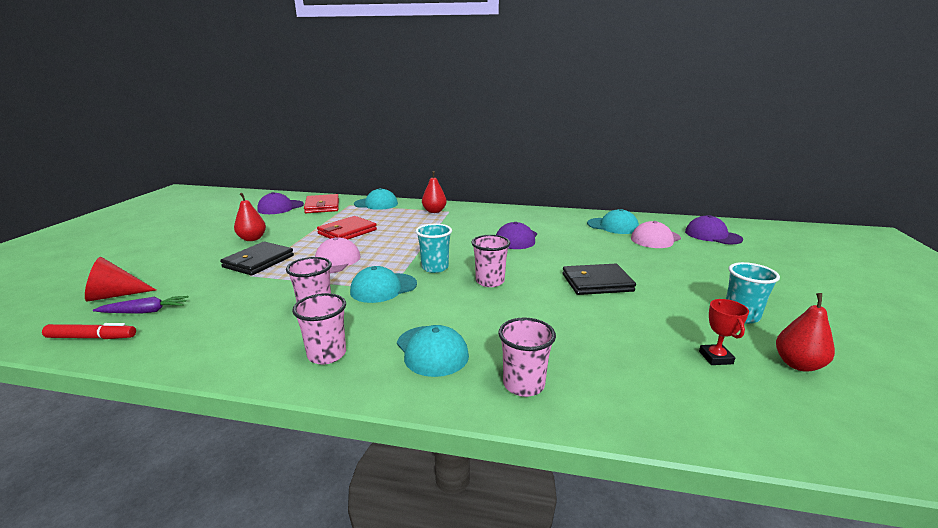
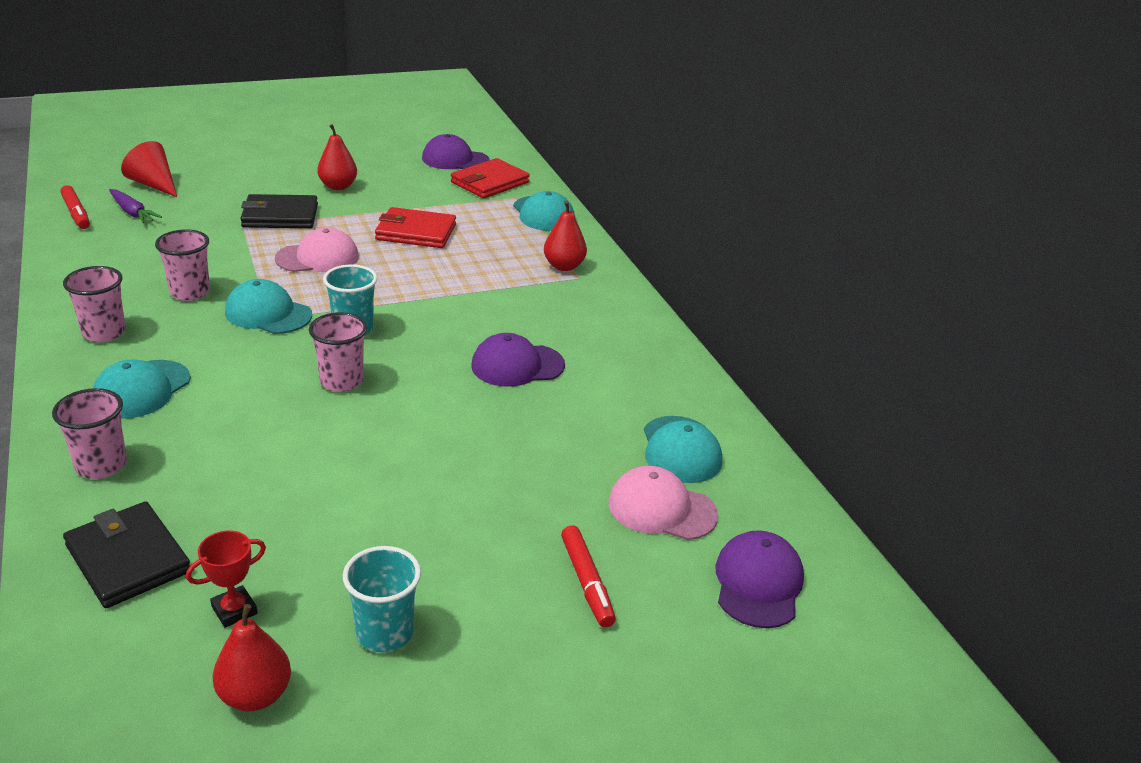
camera: 55 degrees right, 10 degrees up
black wallet [562,264,636,295] -> black wallet moved to [63,501,190,608]
none -> red marker [561,525,616,628]

